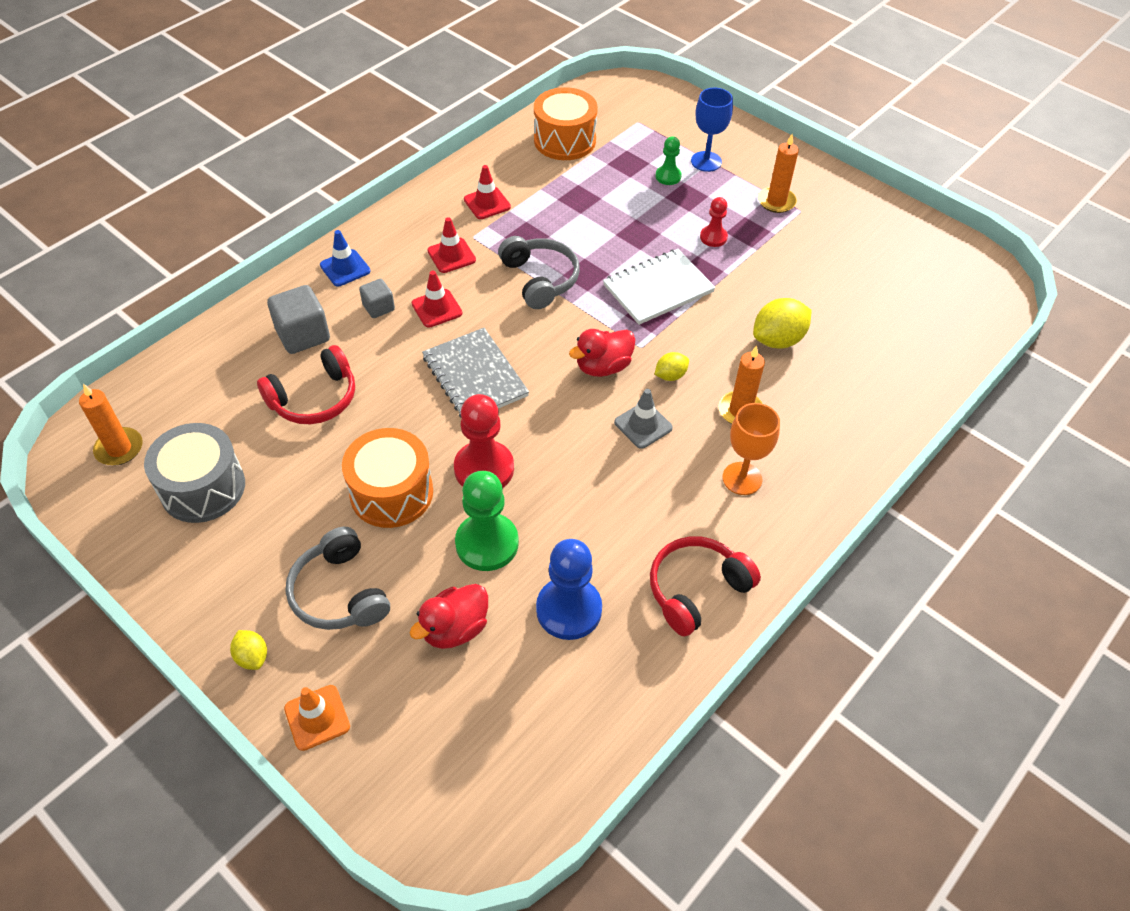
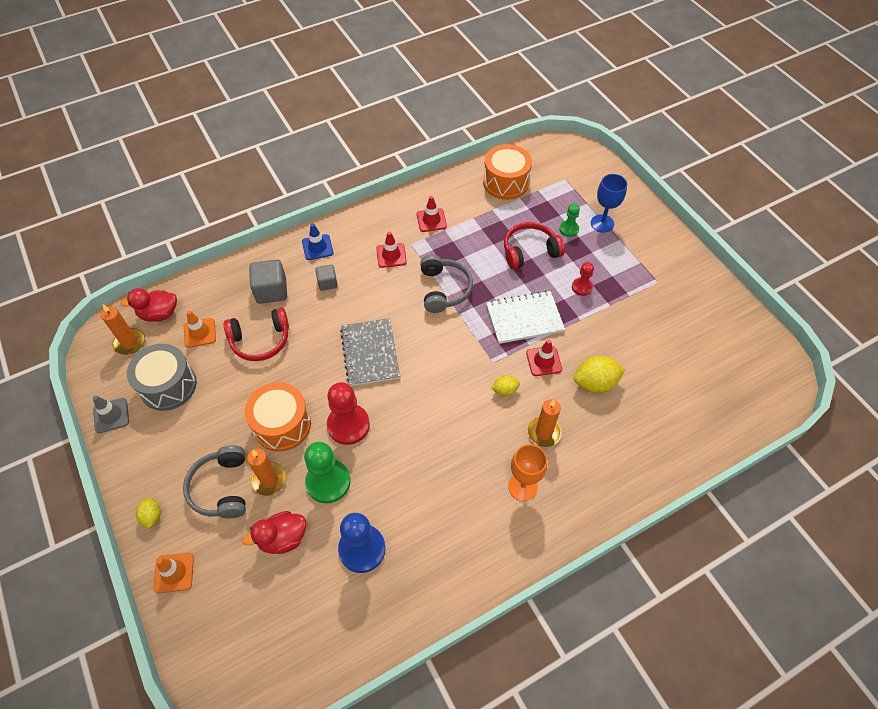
camera: 20 degrees right, 5 degrees up
red traffic cone [412,271,462,328] -> red traffic cone moved to [526,340,562,376]
red duck [569,329,635,377] -> red duck moved to [120,288,177,322]
grey traffic cone [614,389,673,449] -> grey traffic cone moved to [93,395,129,433]
red headphones [650,537,761,637] -> red headphones moved to [504,222,565,269]
orange candle [758,134,799,213] -> orange candle moved to [247,449,287,496]
none -> orange traffic cone [184,311,216,348]

